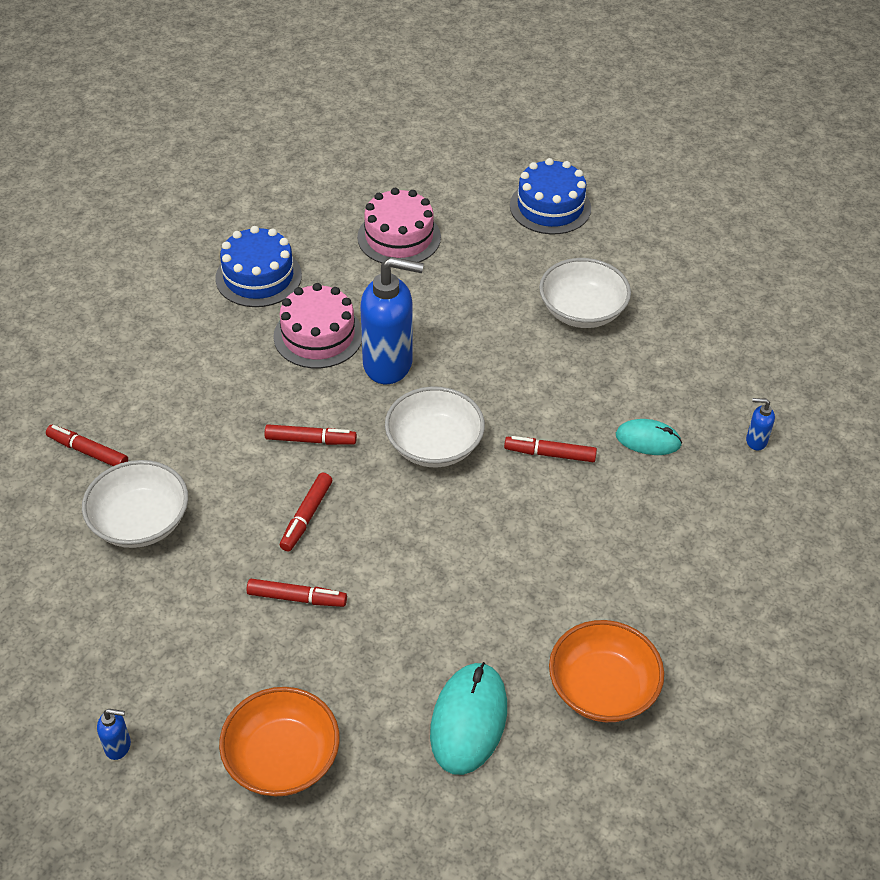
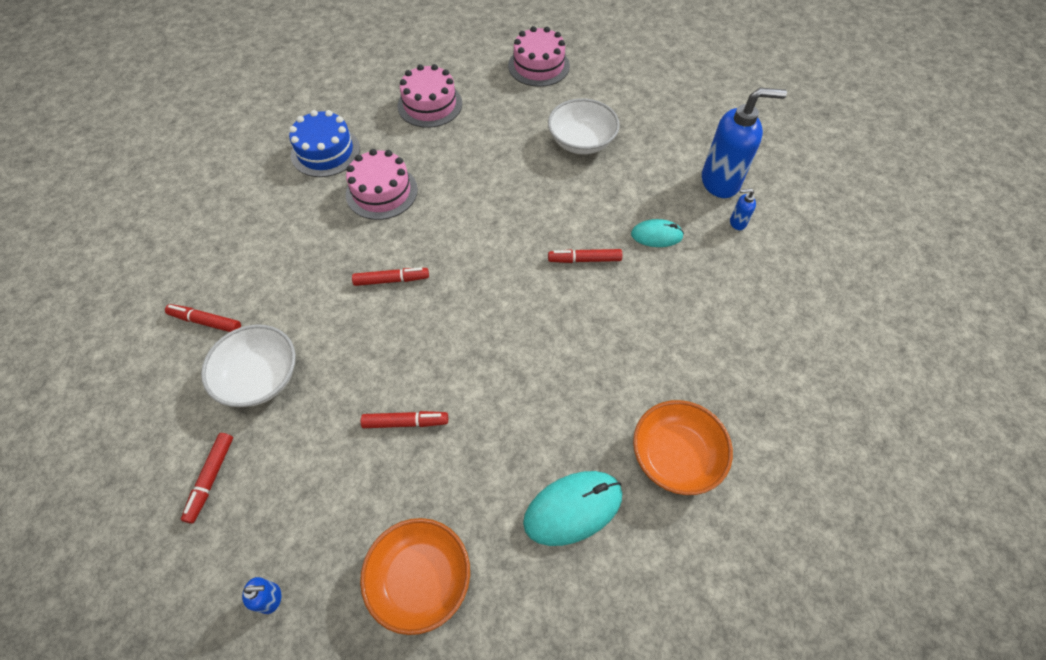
camera: 10 degrees left, 10 degrees up
red marker [280,473,332,551] -> red marker moved to [181,433,233,524]
blue soap dispenser [360,257,424,384] -> blue soap dispenser moved to [702,88,787,198]
white bowl [385,386,485,467] -> none
turquoise mouse [430,662,507,775] -> turquoise mouse turned 60 degrees clockwise [523,471,622,546]
blue cake [510,158,591,234] -> pink cake [508,26,570,87]

